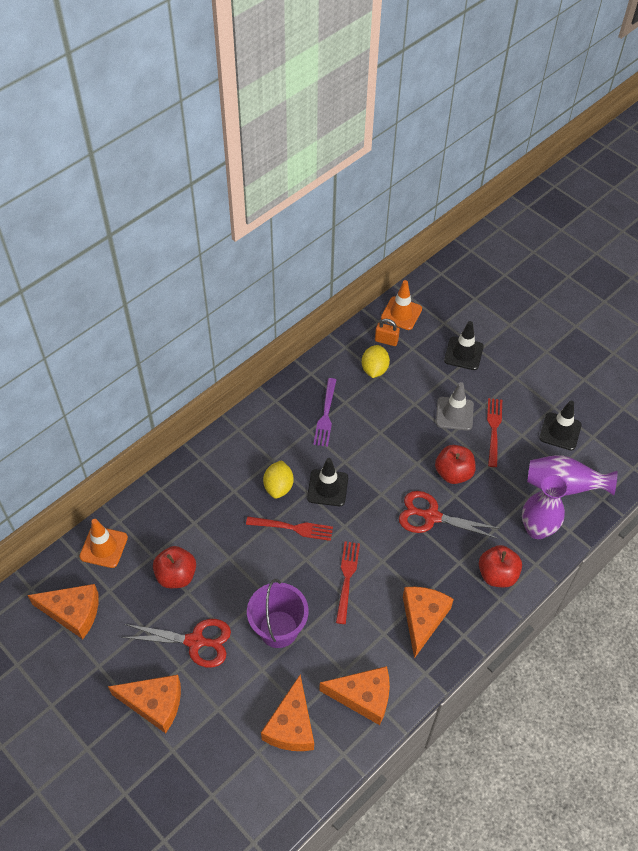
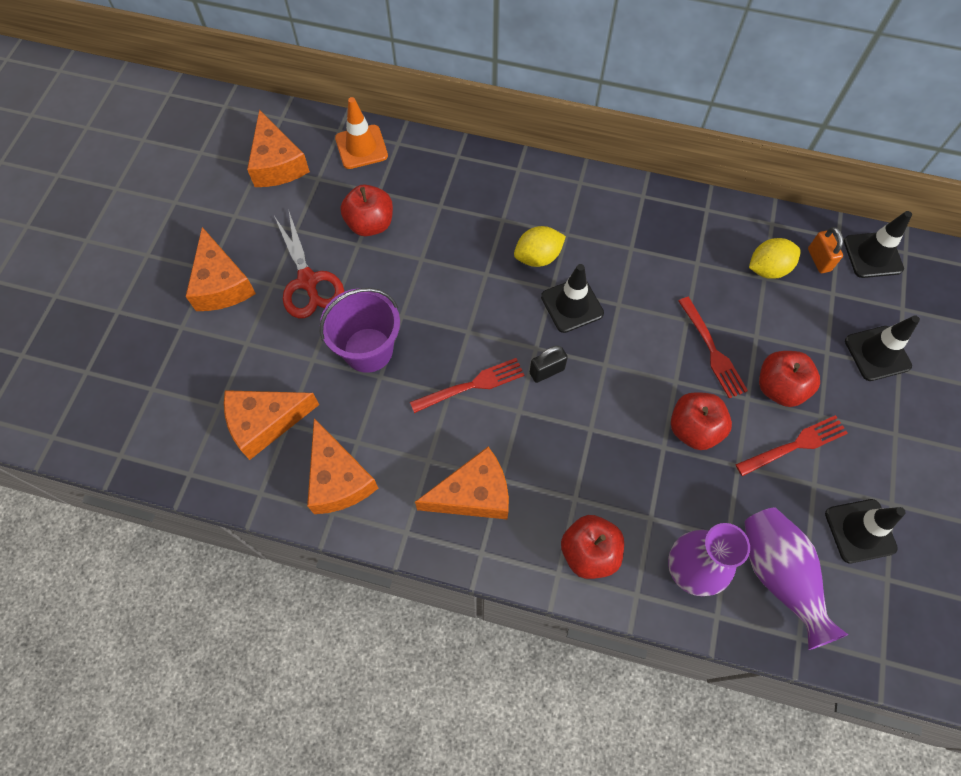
camera: 60 degrees right, 10 degrees up
red fork [246,517,333,541] -> red fork moved to [679,297,748,398]
purple fork [313,378,336,447] -> none
orange traffic cone [381,280,422,330] -> black traffic cone [844,211,912,278]
red scissors [399,491,501,539] -> none
grey traffic cone [436,382,474,431] -> red apple [759,351,820,407]
none -> black padlock [530,346,568,383]

